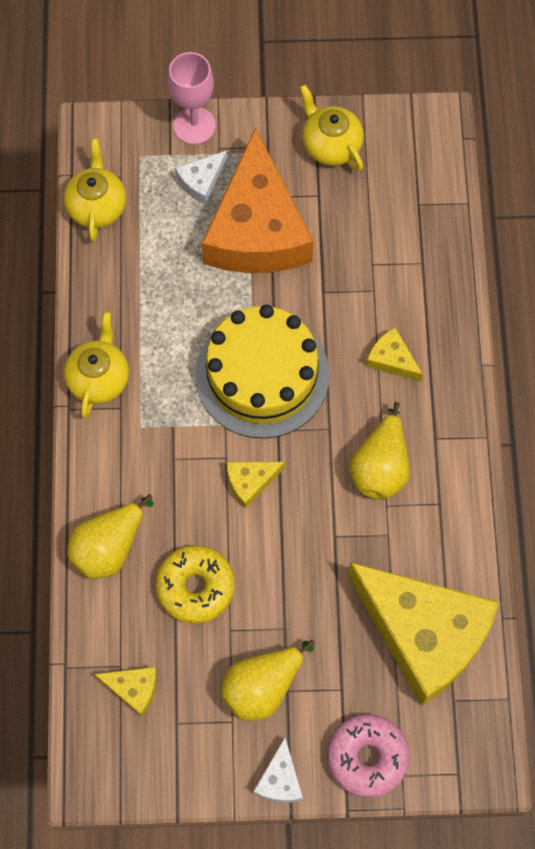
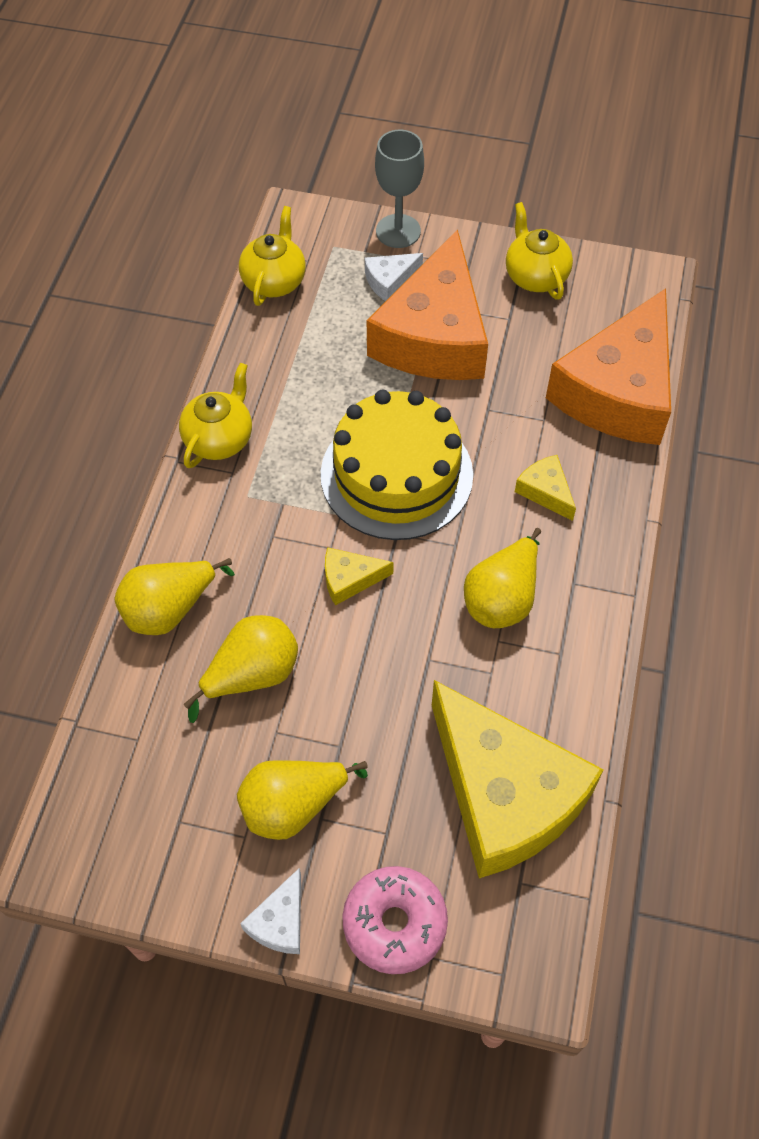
camera: 15 degrees right, 10 degrees down
yellow cheese [94,667,157,717] -> none
yellow donut [156,545,235,624] -> yellow pear [184,615,298,723]
pink goblet [168,52,216,145] -> grey goblet [375,130,424,248]
none -> orange cheese [546,288,671,445]

